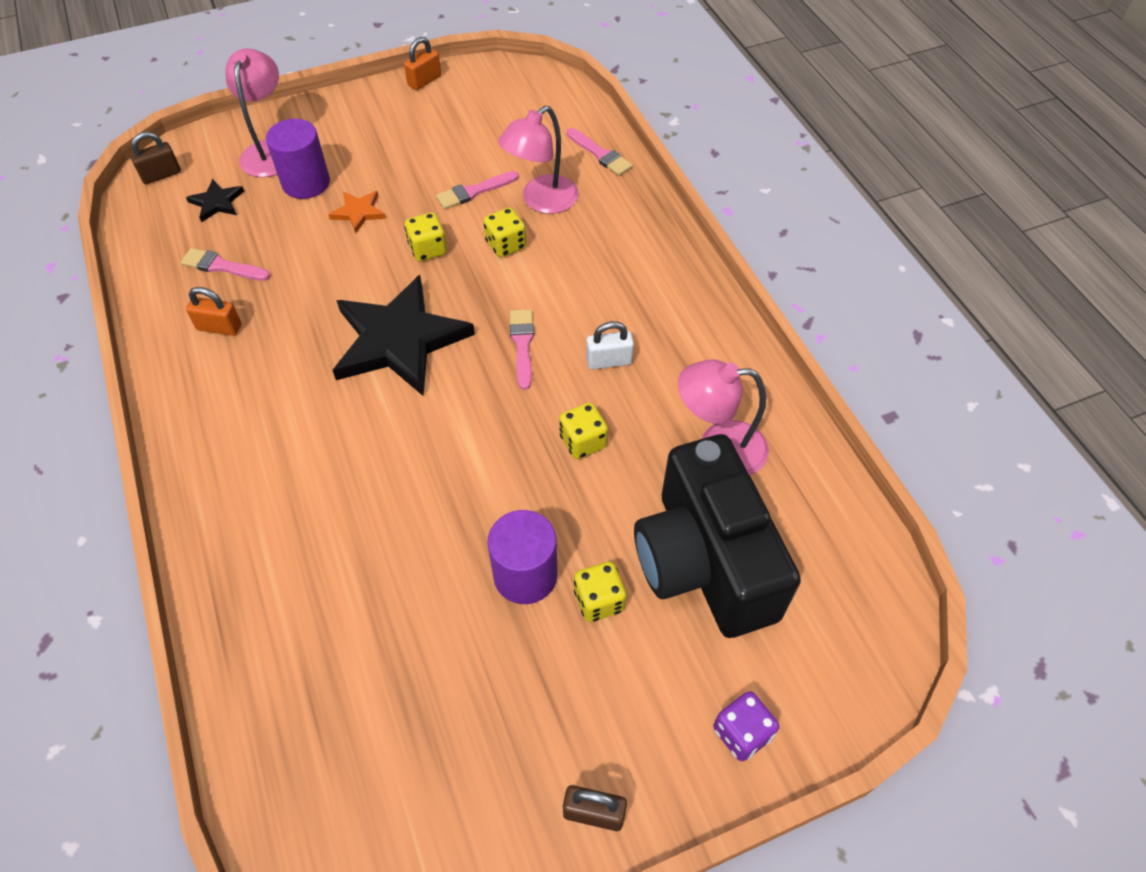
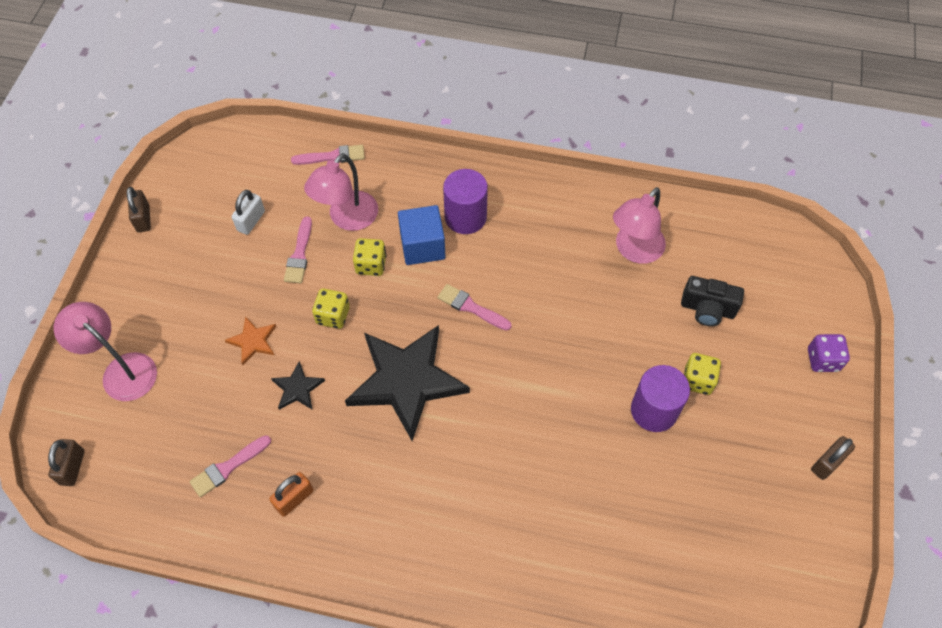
camera: 55 degrees left, 5 degrees up
black star [186,179,244,222] -> black star moved to [271,361,325,410]
purple cylinder [266,119,330,199] -> purple cylinder moved to [443,169,488,234]
orange padlock [404,37,441,90] -> brown padlock [127,187,151,233]
pink lamp [498,106,579,214] -> pink lamp turned 45 degrees clockwise [304,153,378,231]
yellow dice [559,403,608,459] -> none
white padlock [586,321,634,370] -> white padlock moved to [232,190,265,235]
black camera [634,434,801,638] -> black camera [681,276,744,326], size x0.46
none -> blue cube [398,205,445,265]

